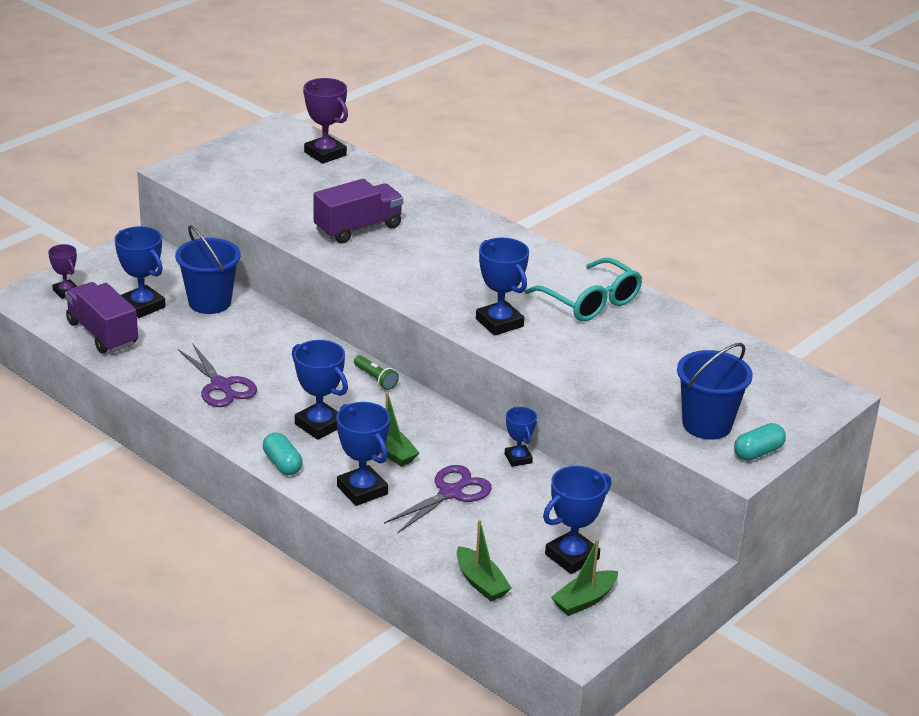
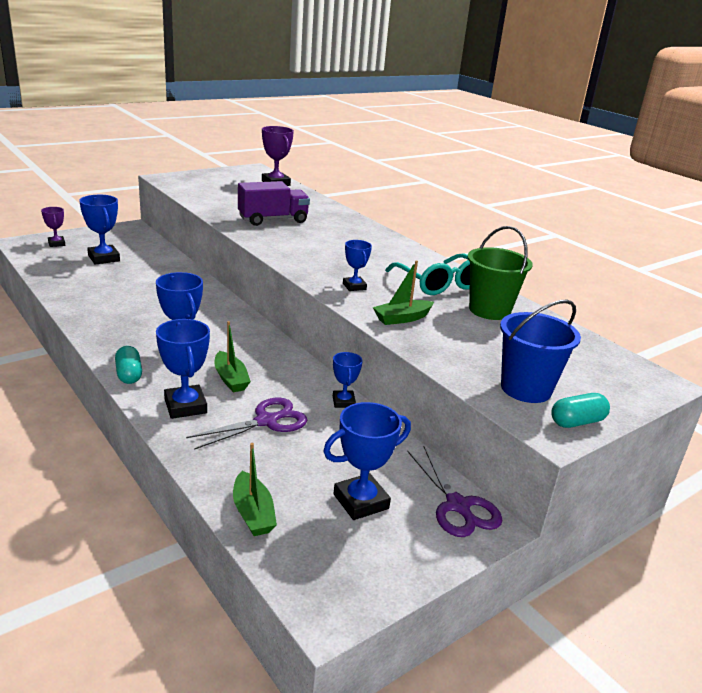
camera: 10 degrees right, 5 degrees down
purple truck [65,282,138,354] -> none
blue bucket [175,225,241,314] -> none
purple scissors [178,343,257,407] -> purple scissors moved to [407,447,502,537]
green flashlight [354,355,399,390] -> none
blue trophy [476,238,529,336] -> blue trophy [343,240,372,291], size x0.60
green boat [551,539,618,616] -> green boat moved to [373,261,434,325]
none -> green bucket [467,226,533,320]

